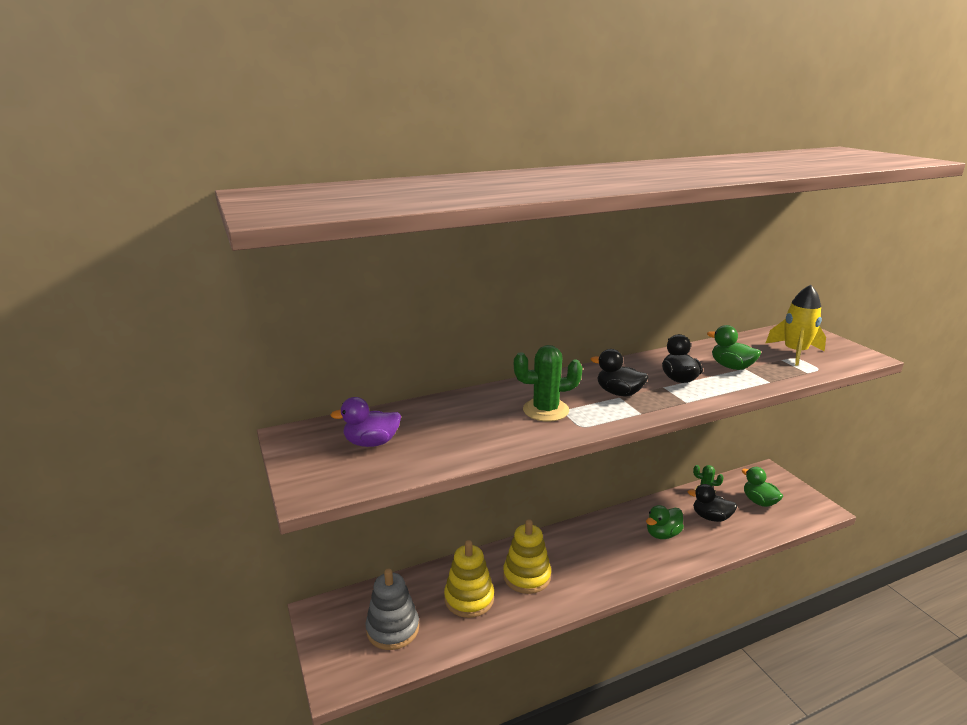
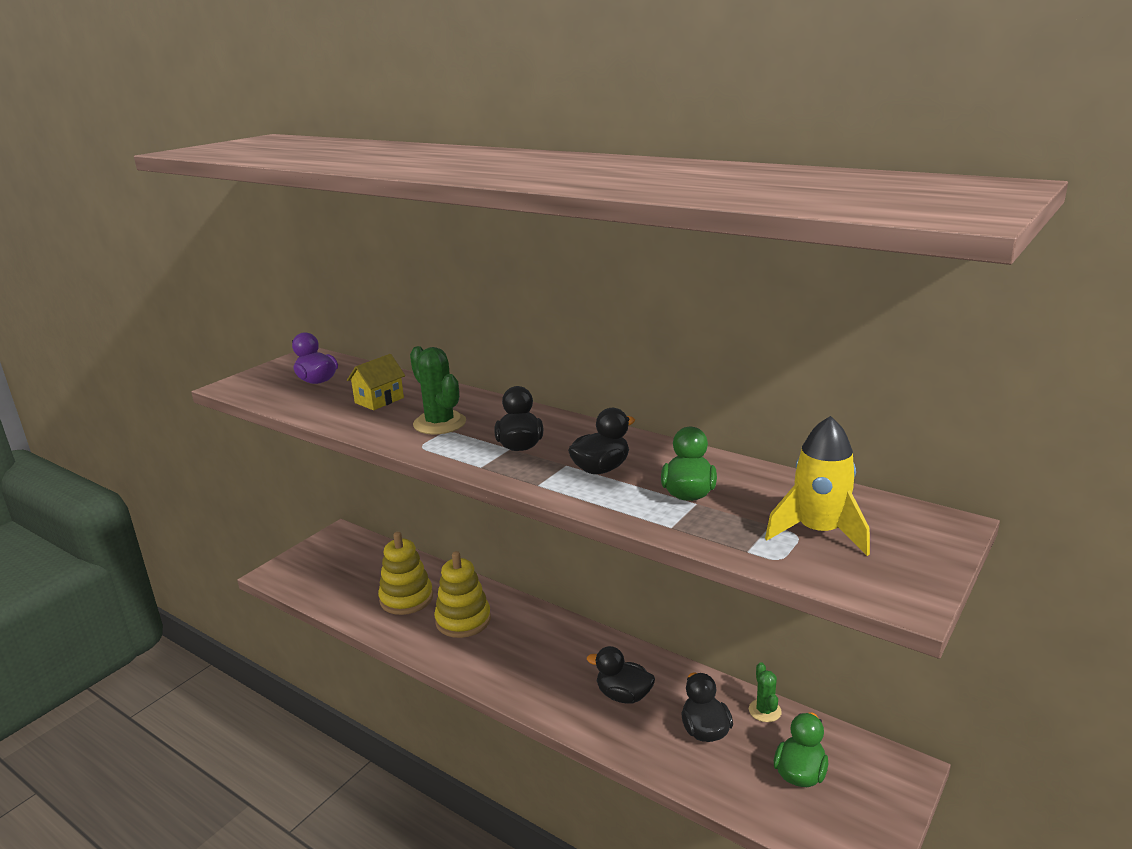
camera: 60 degrees right, 0 degrees up
grey stacking toy [366,568,419,650] -> none
green duck [646,505,684,539] -> black duck [587,646,655,704]
none -> yellow house [347,354,405,410]

